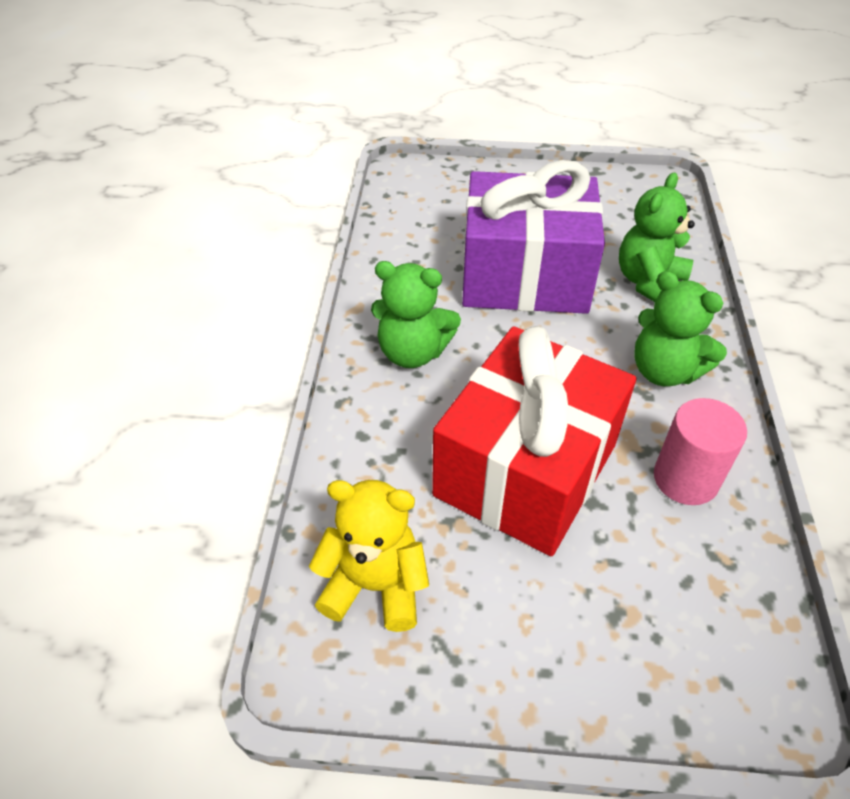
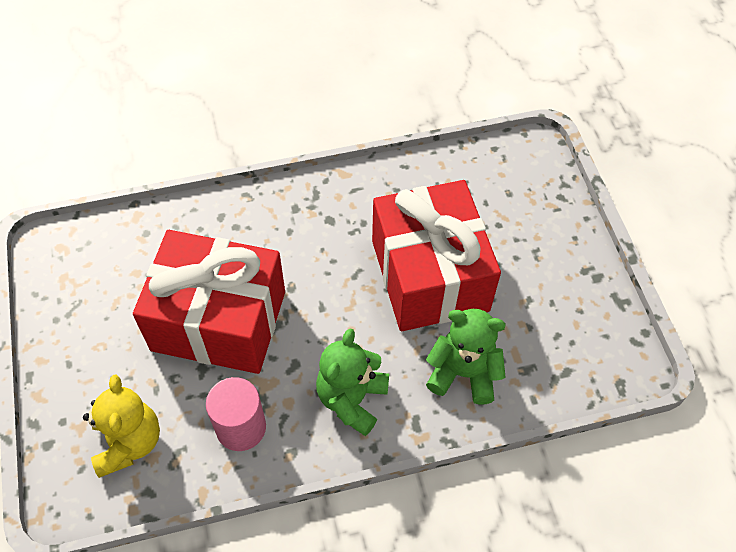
camera: 70 degrees right, 10 degrees up
yellow teddy bear [309,480,429,632] -> yellow teddy bear moved to [83,374,160,478]
green teddy bear [371,261,461,368] -> none
purple gift [462,160,605,314] -> red gift [372,180,501,331]

